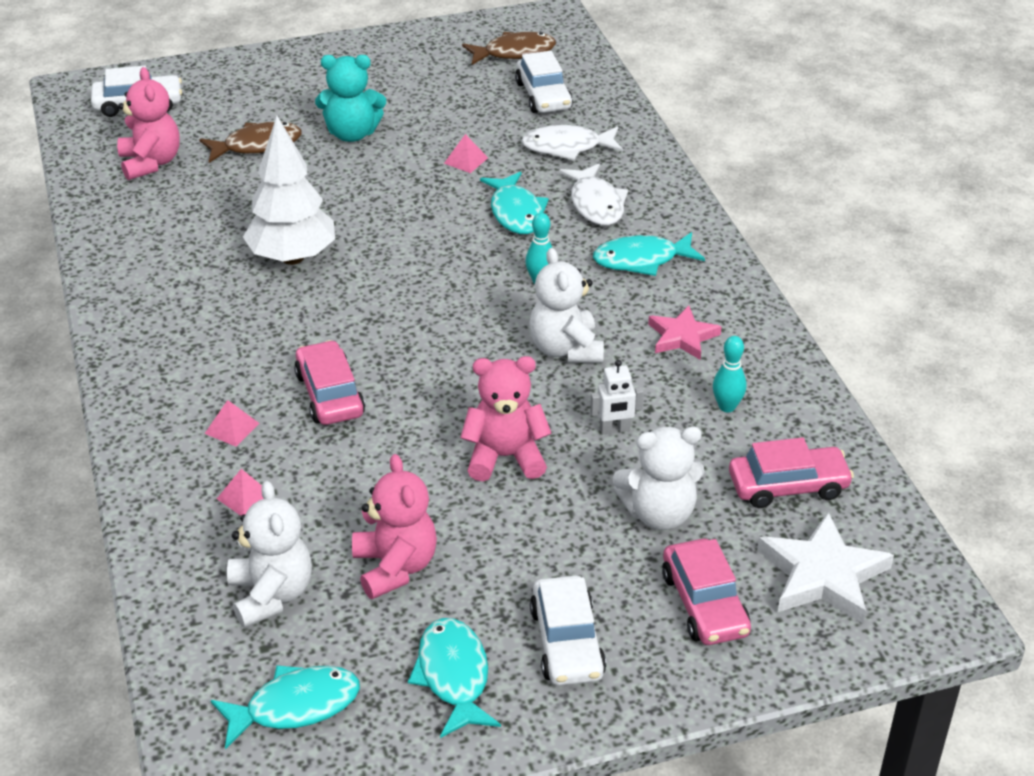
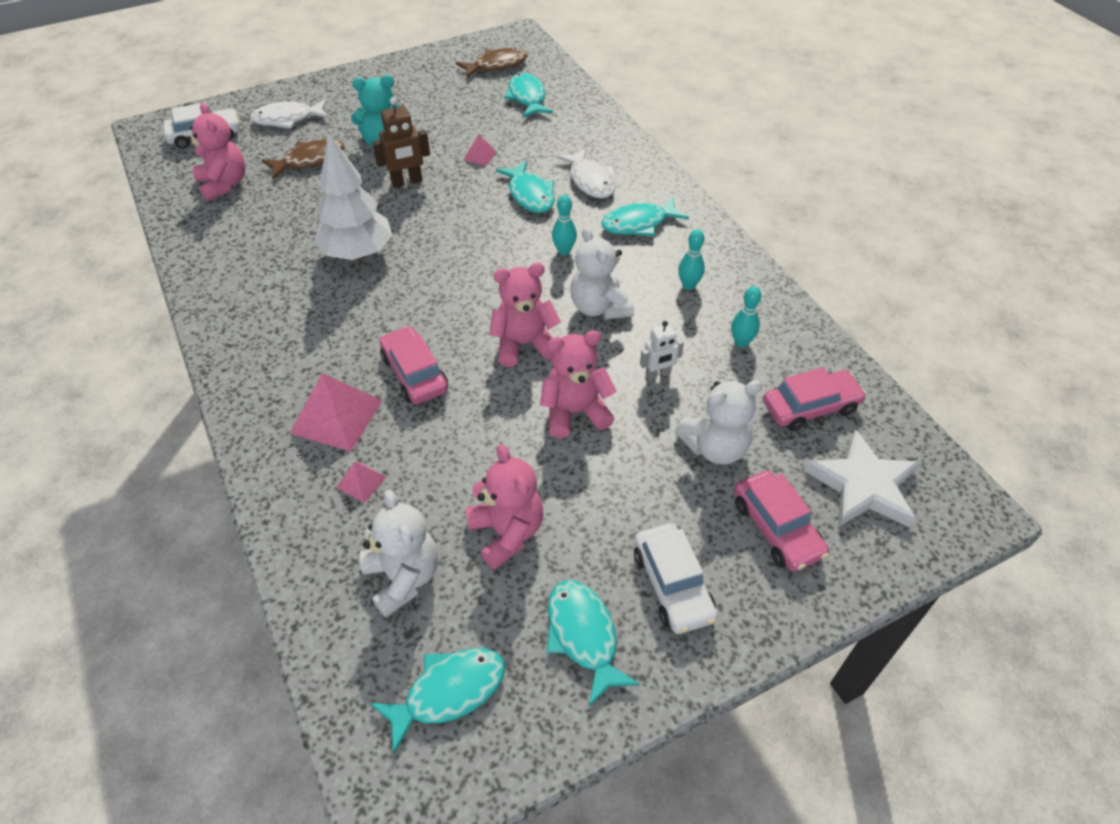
camera: 10 degrees left, 10 degrees up
pink pyramid [204,400,260,447] -> pink pyramid [289,373,382,452], size x2.00
white car [515,51,573,113] -> turquoise fish [504,73,553,118]
white fish [522,125,623,160] -> white fish moved to [250,99,329,129]
pink star [648,306,721,360] -> turquoise bowling pin [678,229,705,290]
none -> brown robot [372,97,430,188]
none -> pink teddy bear [489,263,561,367]

